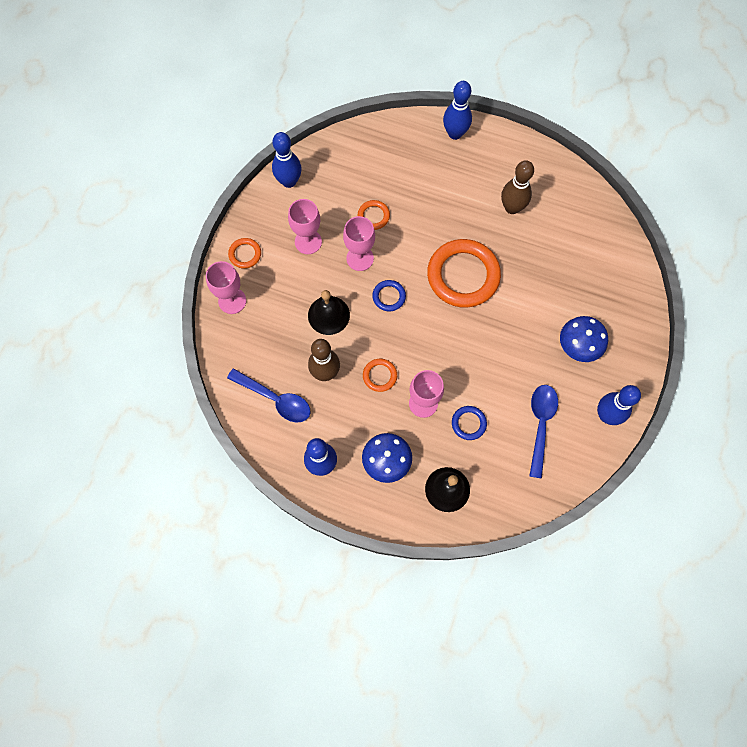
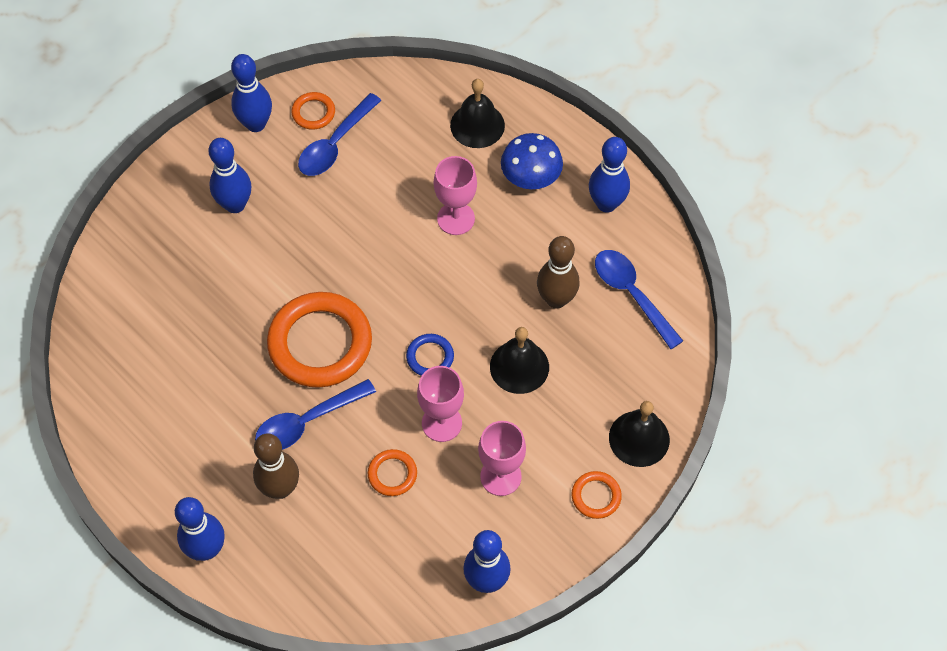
camera: 155 degrees left, 10 degrees down
pink goblet [206,261,246,314] -> black bell [609,401,670,467]
orange ring [363,359,397,392] -> orange ring moved to [291,92,335,130]
blue ring [452,406,487,440] -> none
brown bowling pin [501,160,534,214] -> brown bowling pin moved to [253,433,299,499]
blue mushroom [560,316,608,362] -> blue bowling pin [209,138,251,213]
none -> blue spoon [255,379,376,450]

